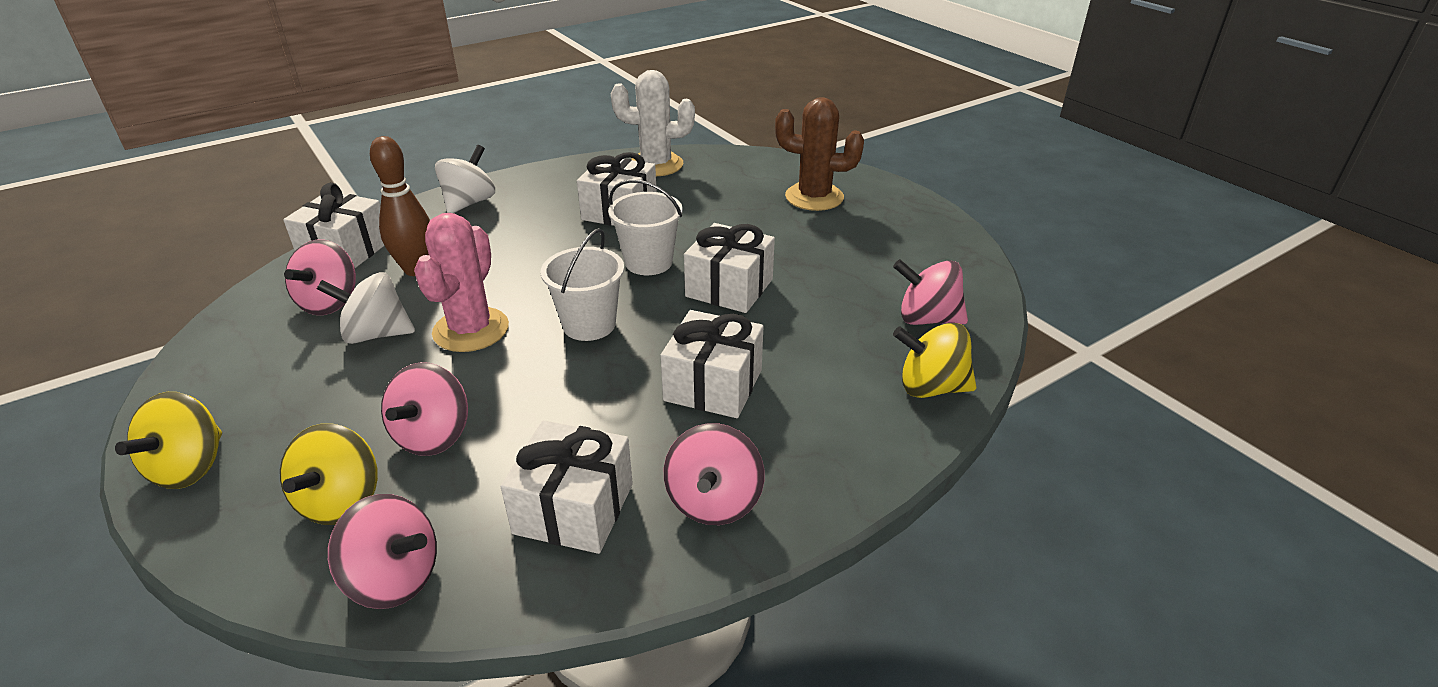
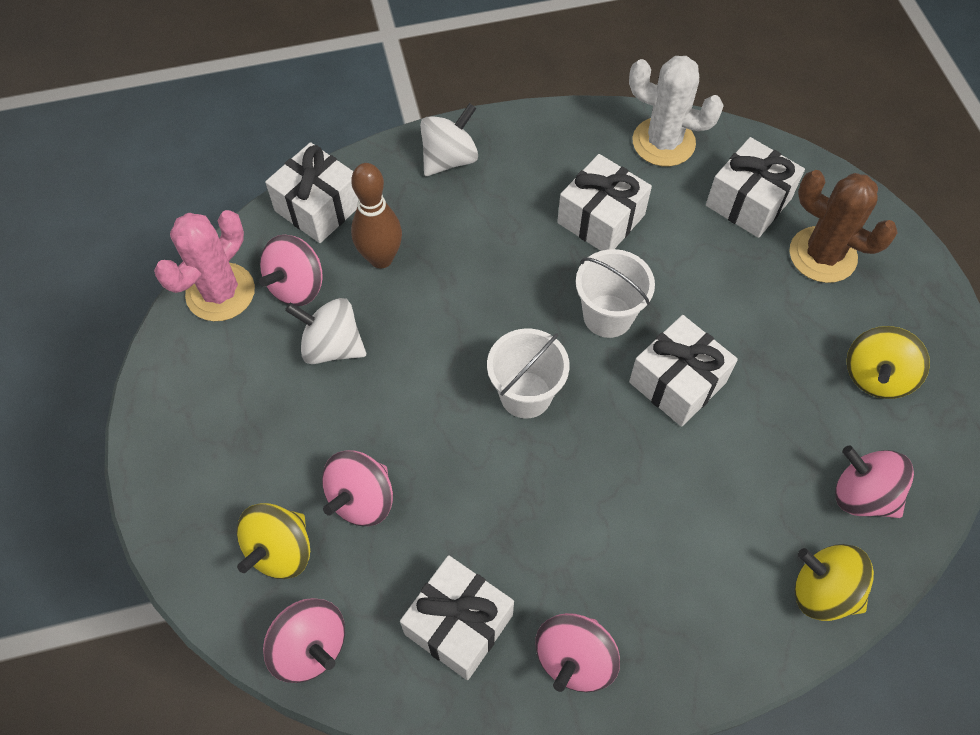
camera: 20 degrees right, 25 degrees up
yellow spinning top [115,392,222,489] -> yellow spinning top moved to [847,326,930,399]
pink cactus [414,213,509,352] -> pink cactus moved to [154,210,255,321]
white gift [660,310,763,418] -> white gift moved to [706,137,805,238]

